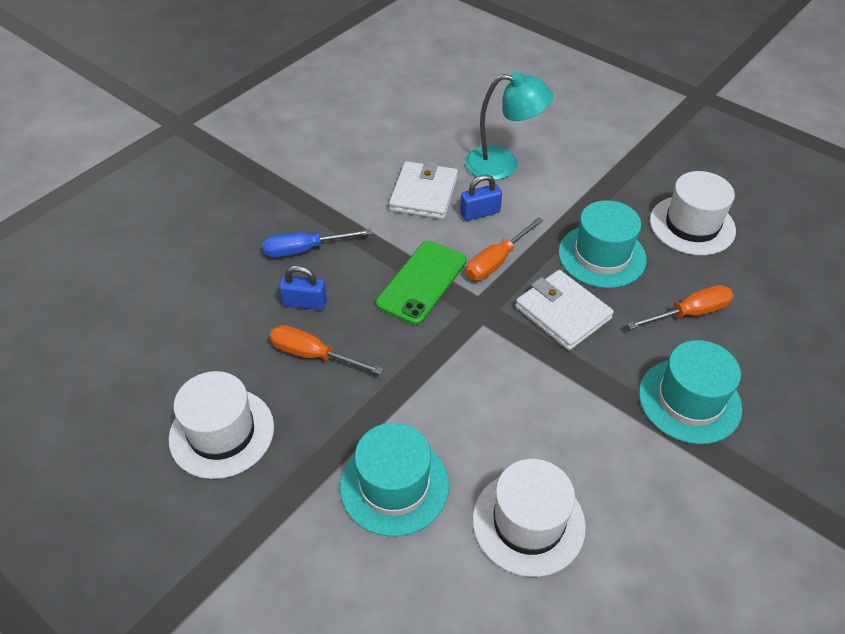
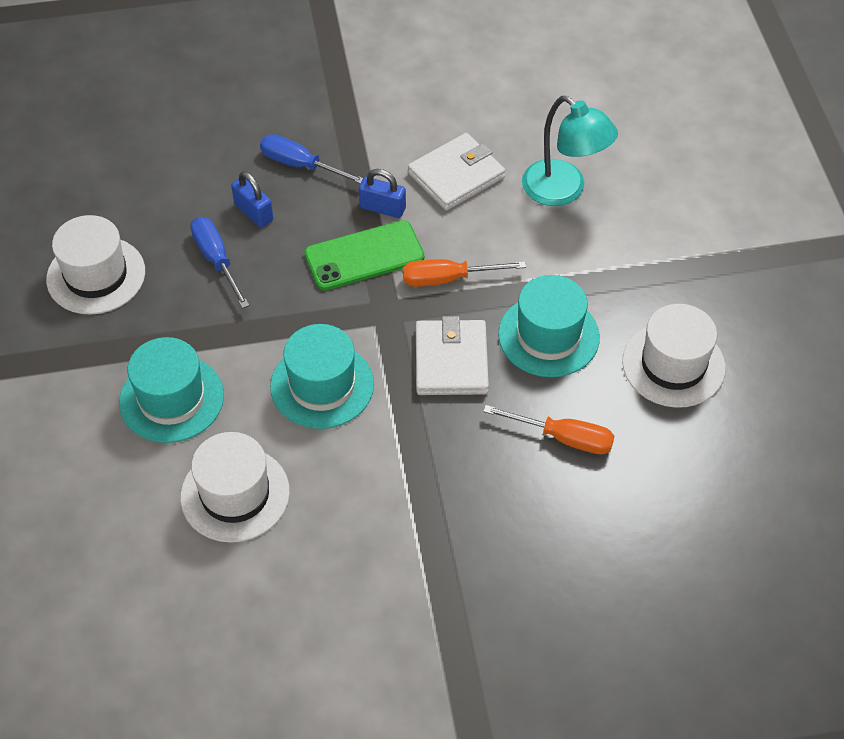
camera: 40 degrees right, 5 degrees up
orange screwdriver [269,325,384,375] -> blue screwdriver [191,217,249,309]
blue padlock [460,175,502,221] -> blue padlock moved to [359,169,406,218]
turquoise hat [639,340,742,444] -> turquoise hat moved to [270,324,374,429]

